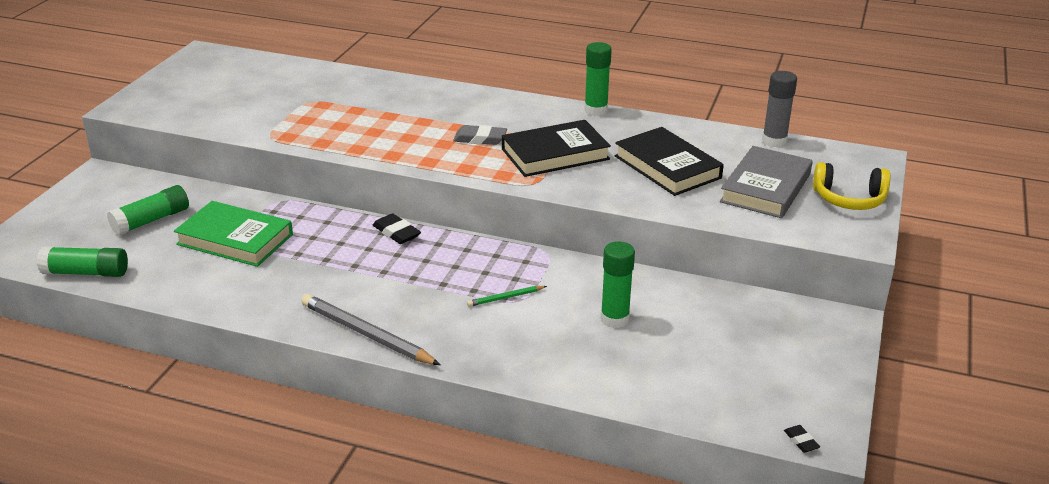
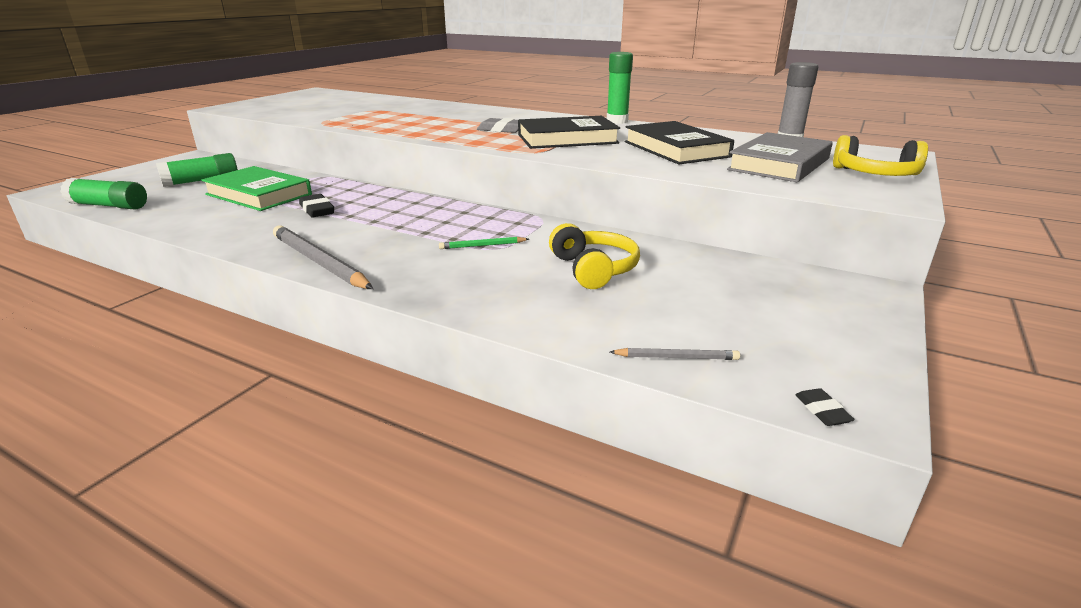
camera: 10 degrees right, 5 degrees down
black eraser [373,213,421,244] -> black eraser moved to [299,194,334,218]
green glue stick [601,241,635,328] -> yellow headphones [549,223,640,289]
none -> grey pencil [610,348,740,360]

